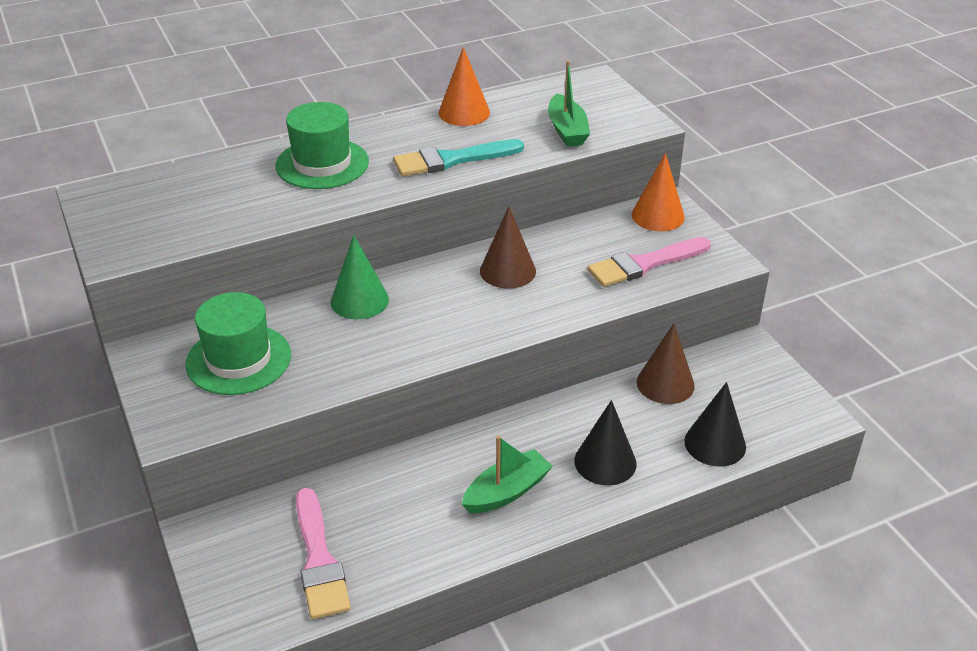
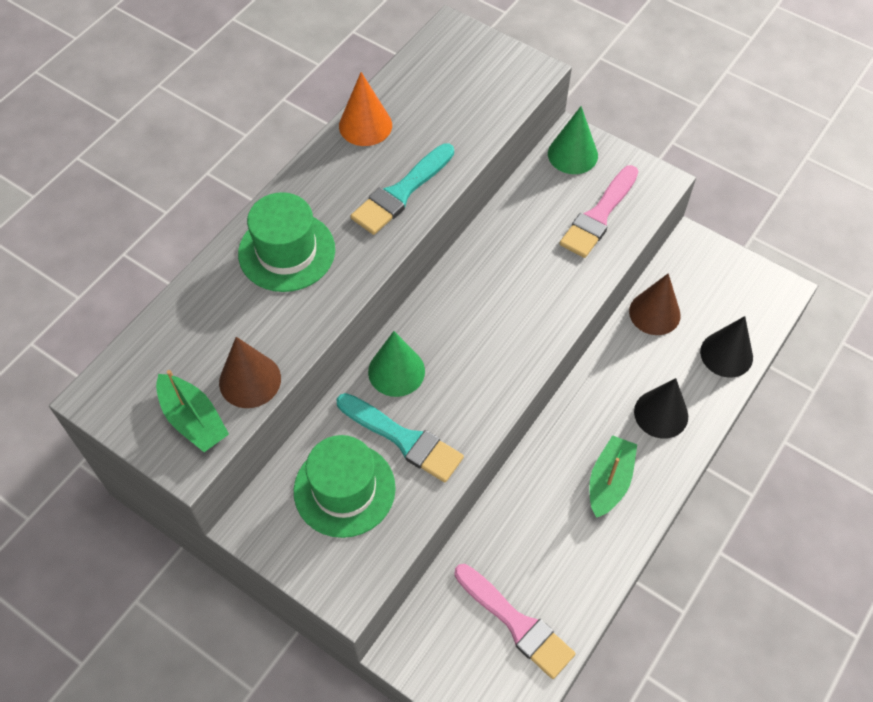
camera: 30 degrees left, 20 degrees up
brown cone [480,206,536,288] -> brown cone moved to [219,337,281,408]
green boat [548,61,590,147] -> green boat moved to [156,370,229,452]
orange cone [632,153,685,231] -> green cone [548,106,598,174]
none -> turquoise brush [337,393,464,483]

